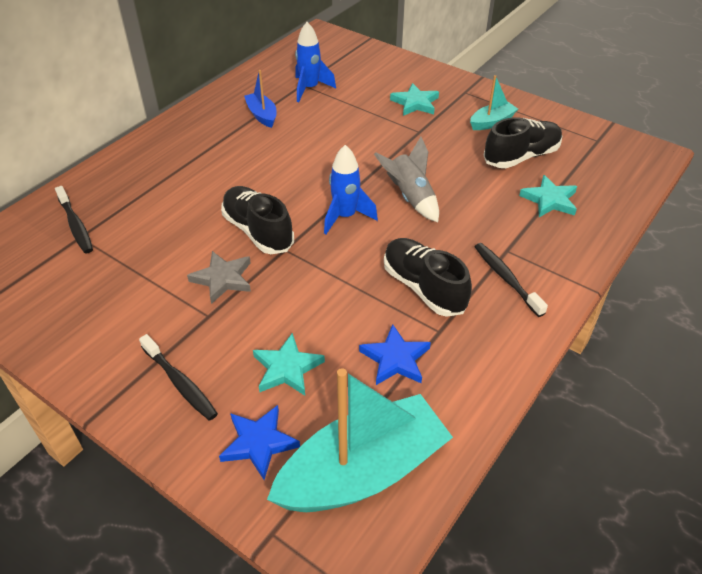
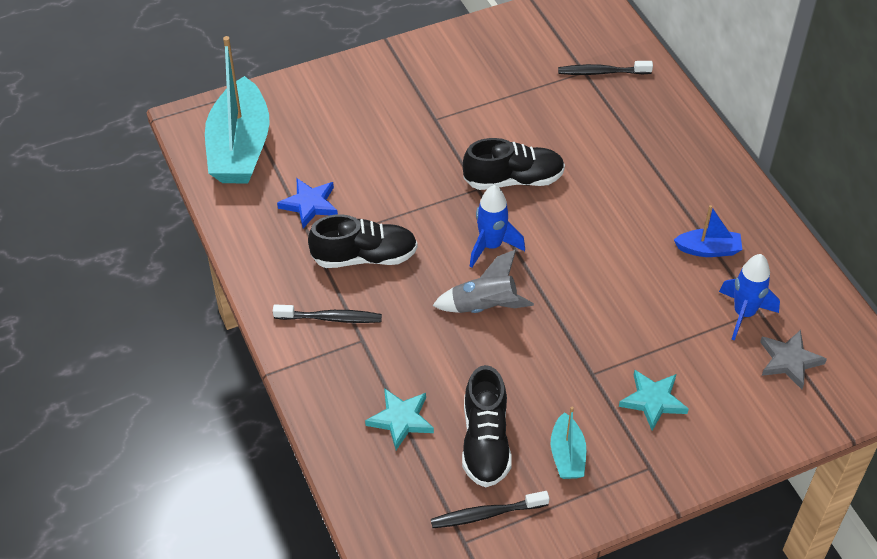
camera: 120 degrees right, 5 degrees up
black toothbrush [139,334,218,421] -> black toothbrush moved to [431,491,549,528]
grey star [187,251,251,304] -> grey star moved to [760,330,827,389]
blue star [219,405,300,480] -> none
turquoise star [253,333,325,396] -> none

